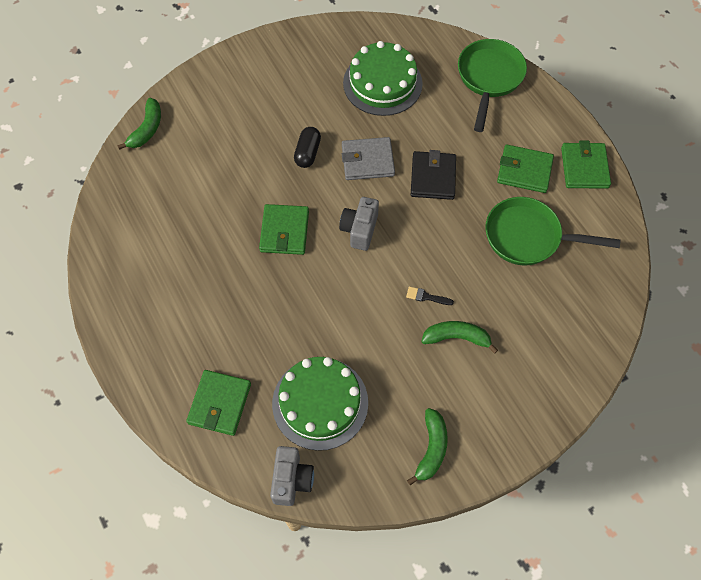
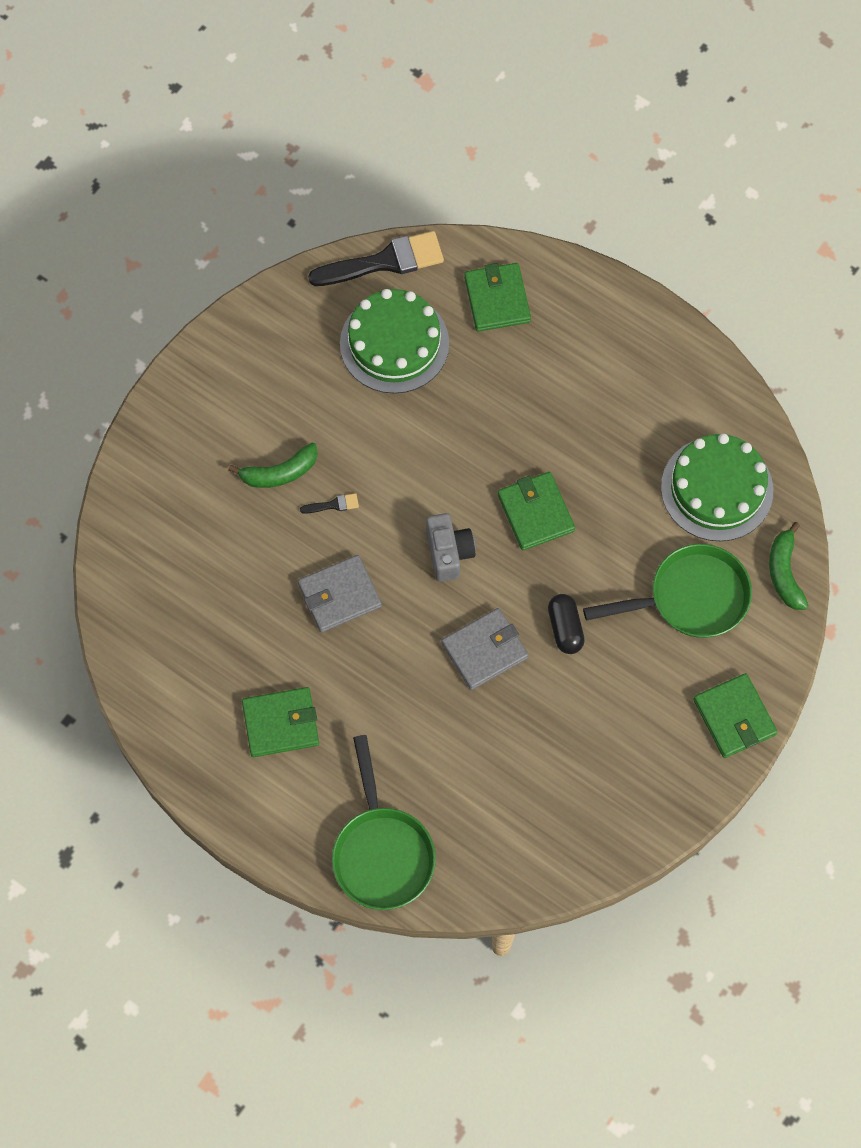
camera: 155 degrees right, 5 degrees up
grey camera [270,446,314,506] -> black brush [308,231,444,286]
green cake [343,41,423,116] -> green cake moved to [661,434,773,541]
green banana [407,408,448,485] -> none
black wallet [411,150,456,200] -> none
green pan [485,197,620,266] -> green pan moved to [583,544,752,638]
green wallet [561,140,611,189] -> green wallet moved to [693,673,777,758]
none -> grey wallet [298,555,382,633]

